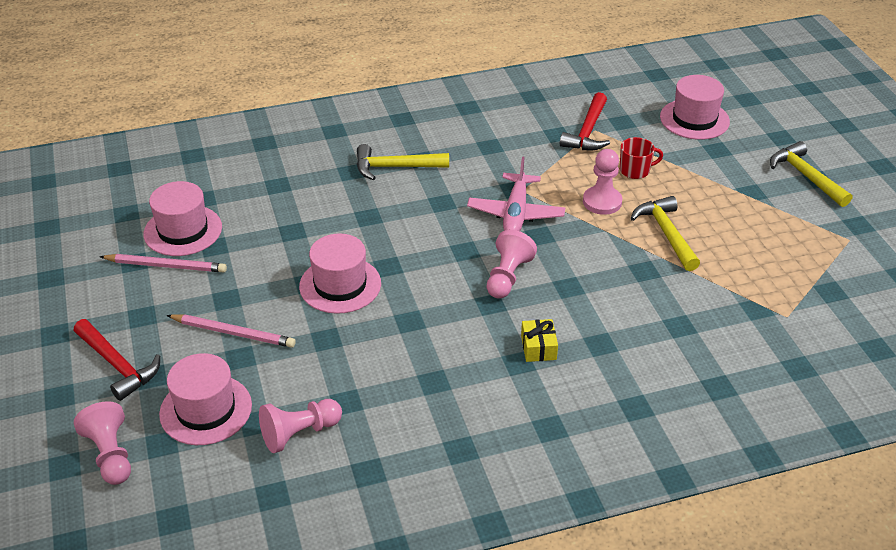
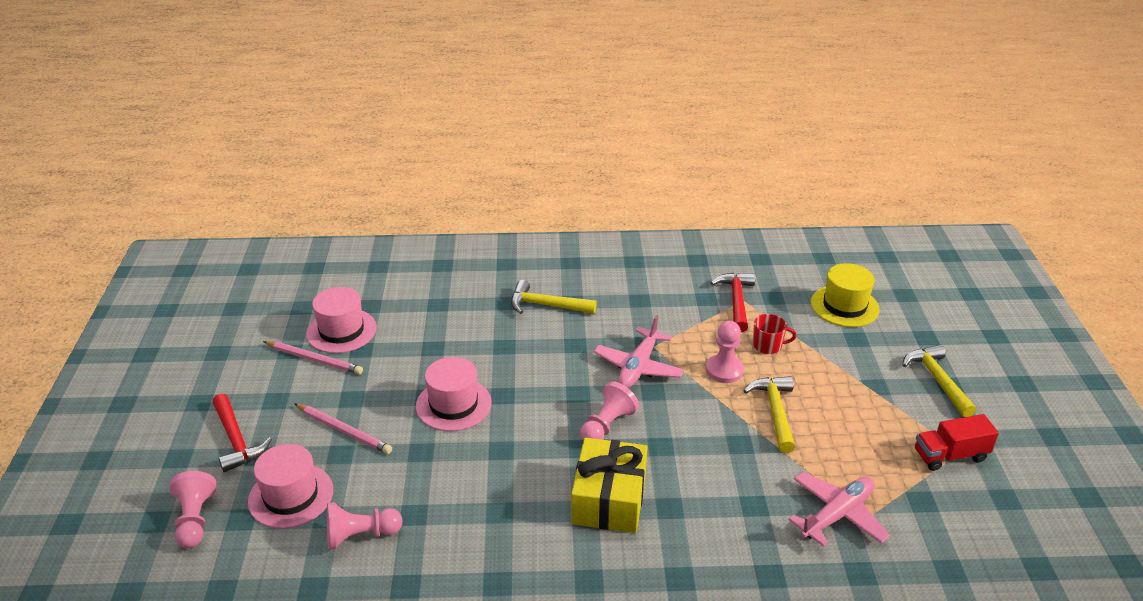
camera: 15 degrees right, 5 degrees down
yellow gift [521,319,558,362] -> yellow gift [571,437,648,533], size x2.16
red hammer [560,92,610,150] -> red hammer turned 150 degrees clockwise [711,273,755,332]
pink hat [660,75,730,140] -> yellow hat [811,263,879,327]
none -> pink plane [788,472,890,547]
none -> red truck [915,414,999,471]

